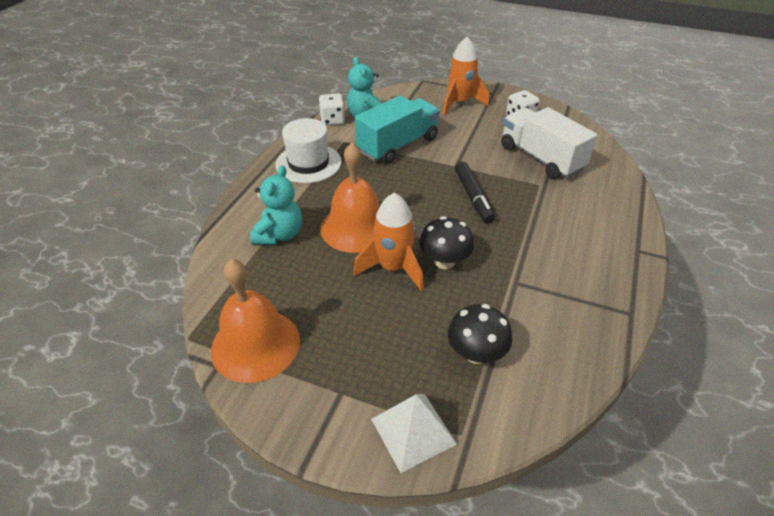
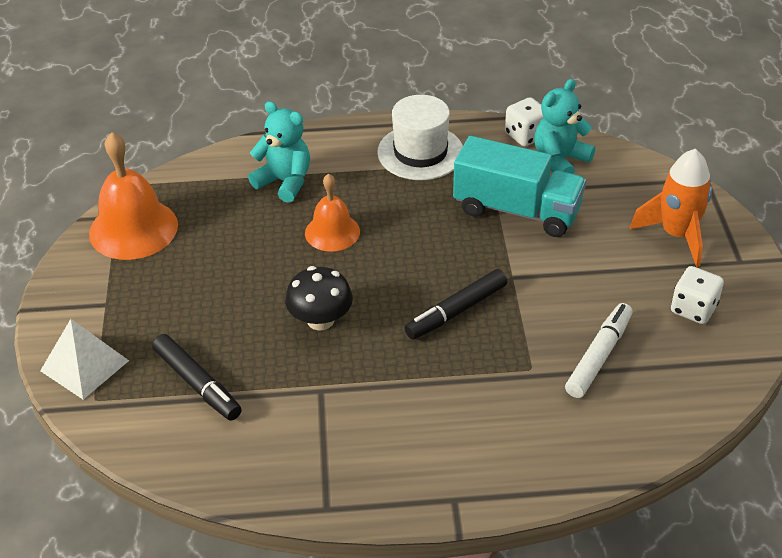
camera: 65 degrees right, 0 degrees up
turquoise teddy bear [250,165,302,245] -> turquoise teddy bear turned 135 degrees counterclockwise [248,101,310,203]
orange bell [320,143,380,253] -> orange bell [305,174,360,251], size x0.62
orange rocket [353,193,424,291] -> none
black mushroom [448,304,512,364] -> black marker [152,334,242,421]
white truck [501,107,597,179] -> white marker [565,303,633,398]

